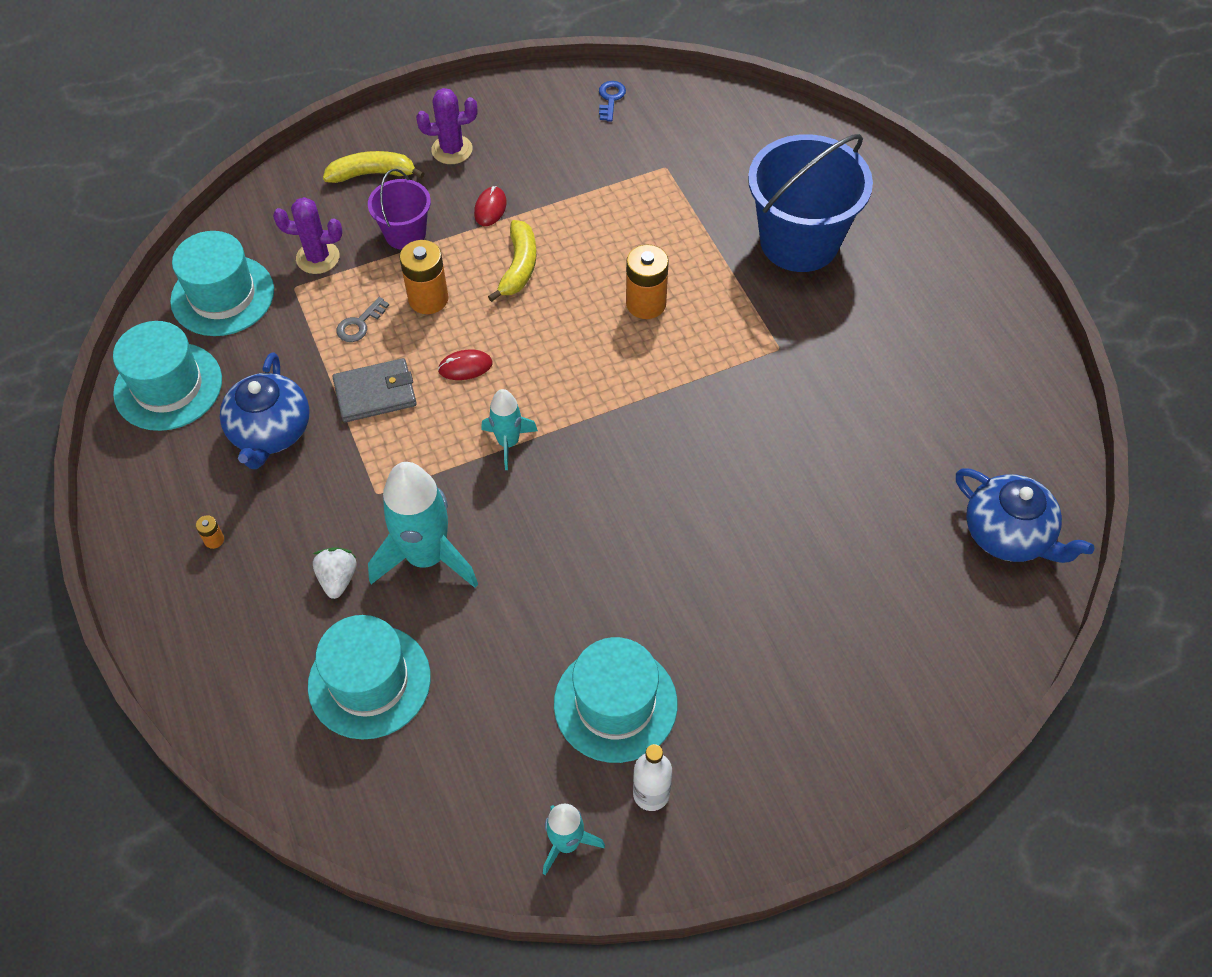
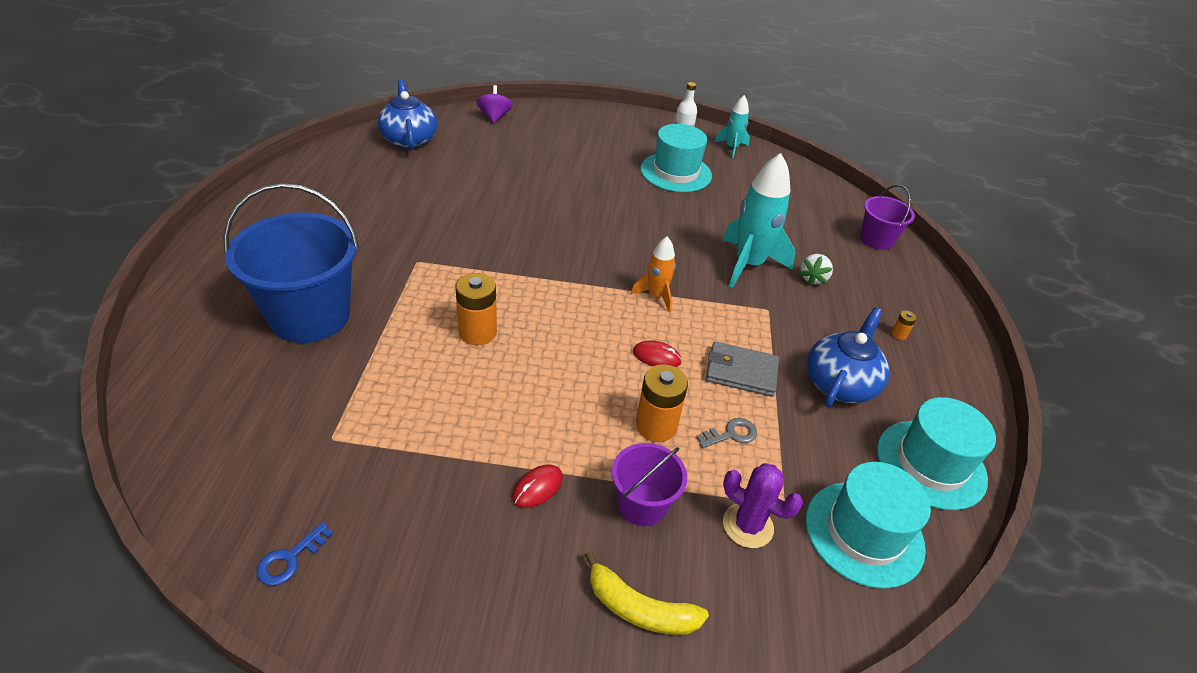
camera: 155 degrees left, 15 degrees down
turquoise hat [308,615,431,740] -> none
purple cactus [416,88,477,164] -> none
turquoise rocket [481,389,538,470] -> orange rocket [631,236,676,313]
yellow banana [488,220,536,302] -> none
none -> purple spinning top [476,85,512,123]
none -> purple bucket [861,185,915,250]

